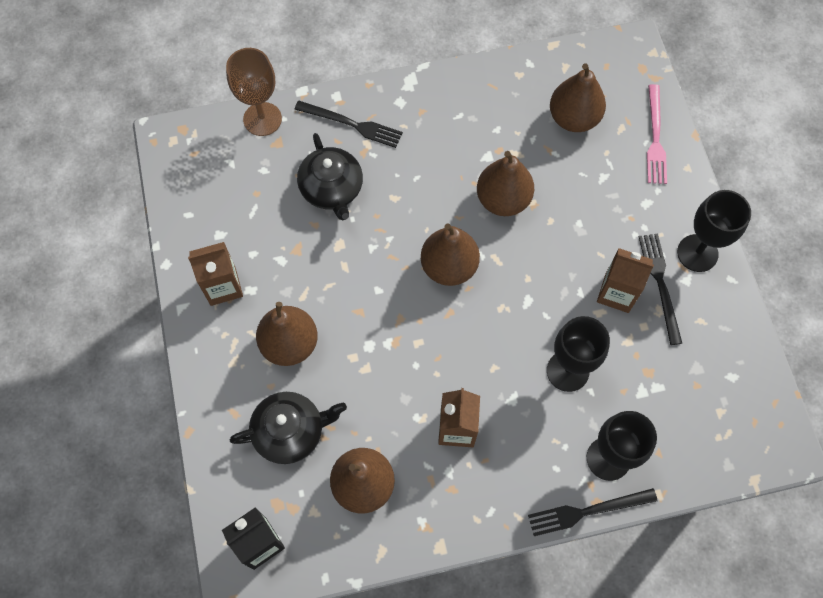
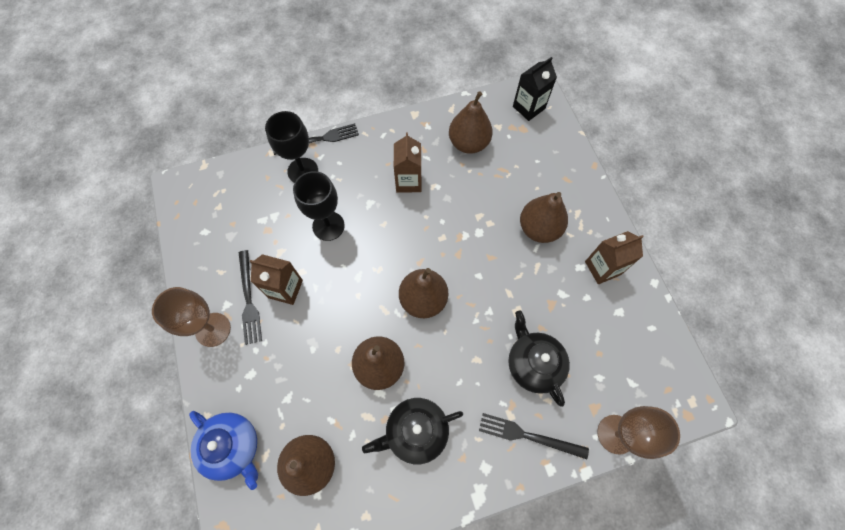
camera: 175 degrees right, 0 degrees up
black teapot [230,392,347,464] -> black teapot moved to [362,398,463,464]
pink fork [647,84,667,184] -> blue teapot [189,411,258,490]
black goblet [677,190,751,272] -> brown goblet [152,287,231,347]

